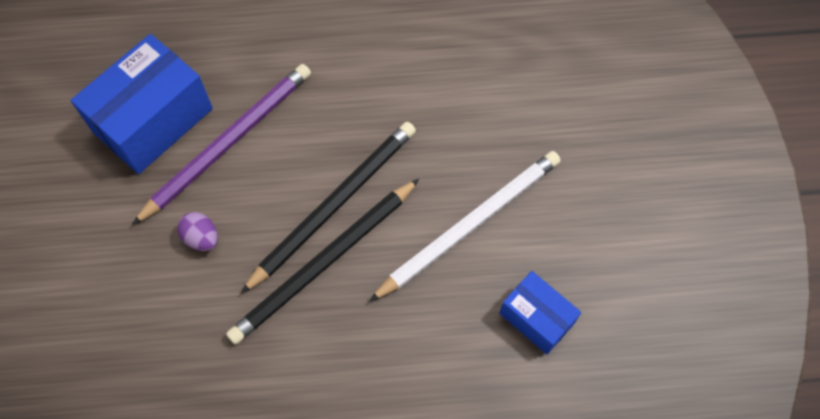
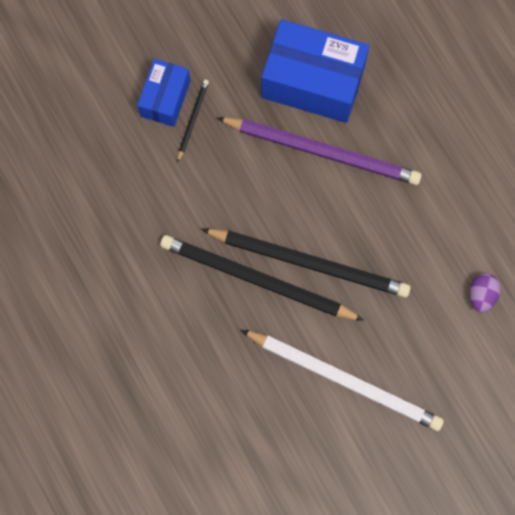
camera: 65 degrees right, 10 degrees up
purple egg [177,212,218,251] -> purple egg moved to [469,273,501,313]
blue box [499,271,581,354] -> blue box moved to [137,59,190,127]
none -> black pencil [178,80,209,162]

